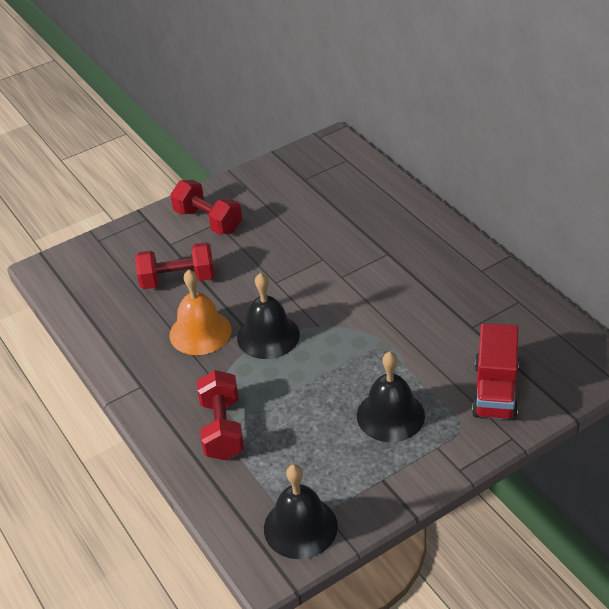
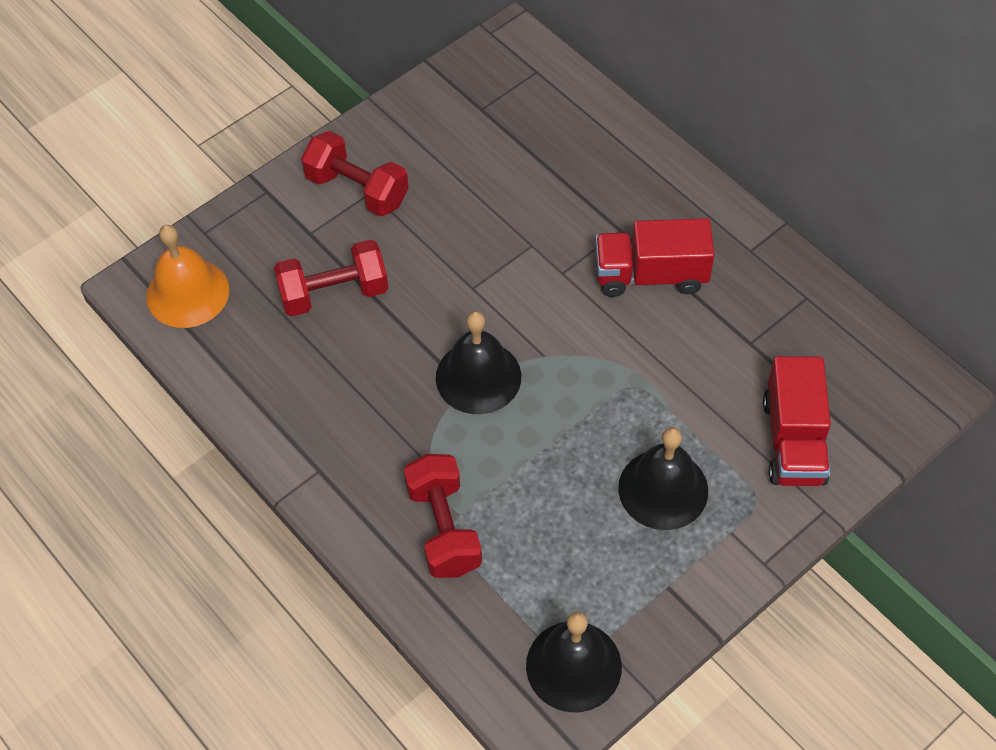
camera: 10 degrees left, 15 degrees up
orange bell [169,270,231,355] -> orange bell moved to [146,225,229,328]
none -> red truck [595,218,715,297]

